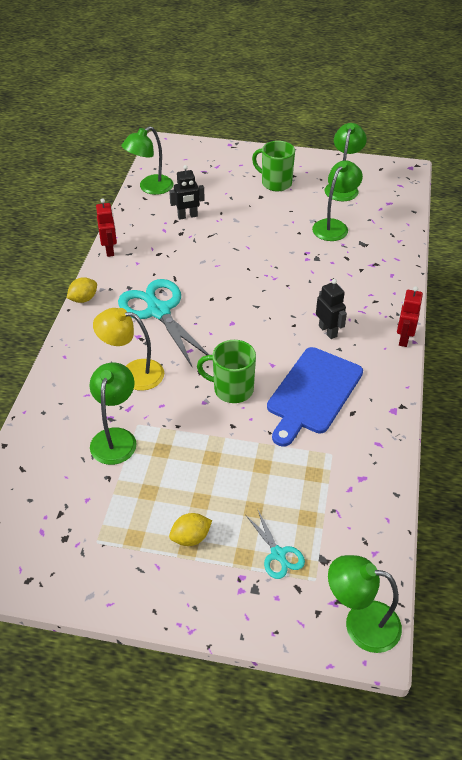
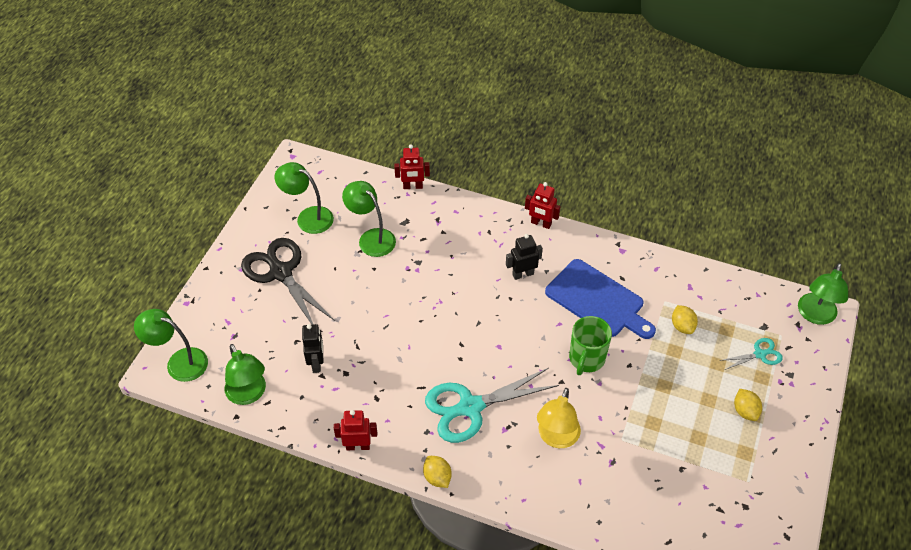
camera: 80 degrees left, 5 degrees up
green lamp [89,363,137,465] -> green lamp moved to [134,309,208,382]
green mug [252,141,295,191] -> black scissors [241,238,335,325]
none -> red robot [394,144,430,189]
none -> yellow lemon [672,305,698,334]

